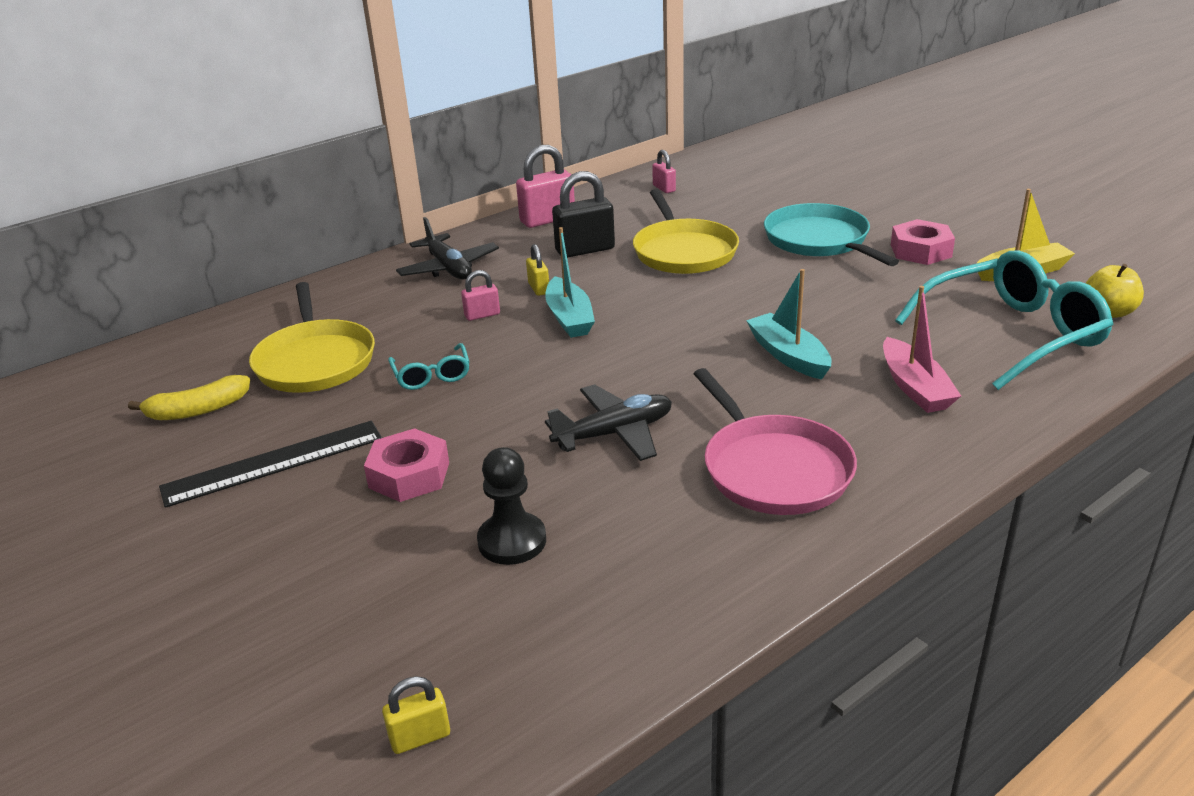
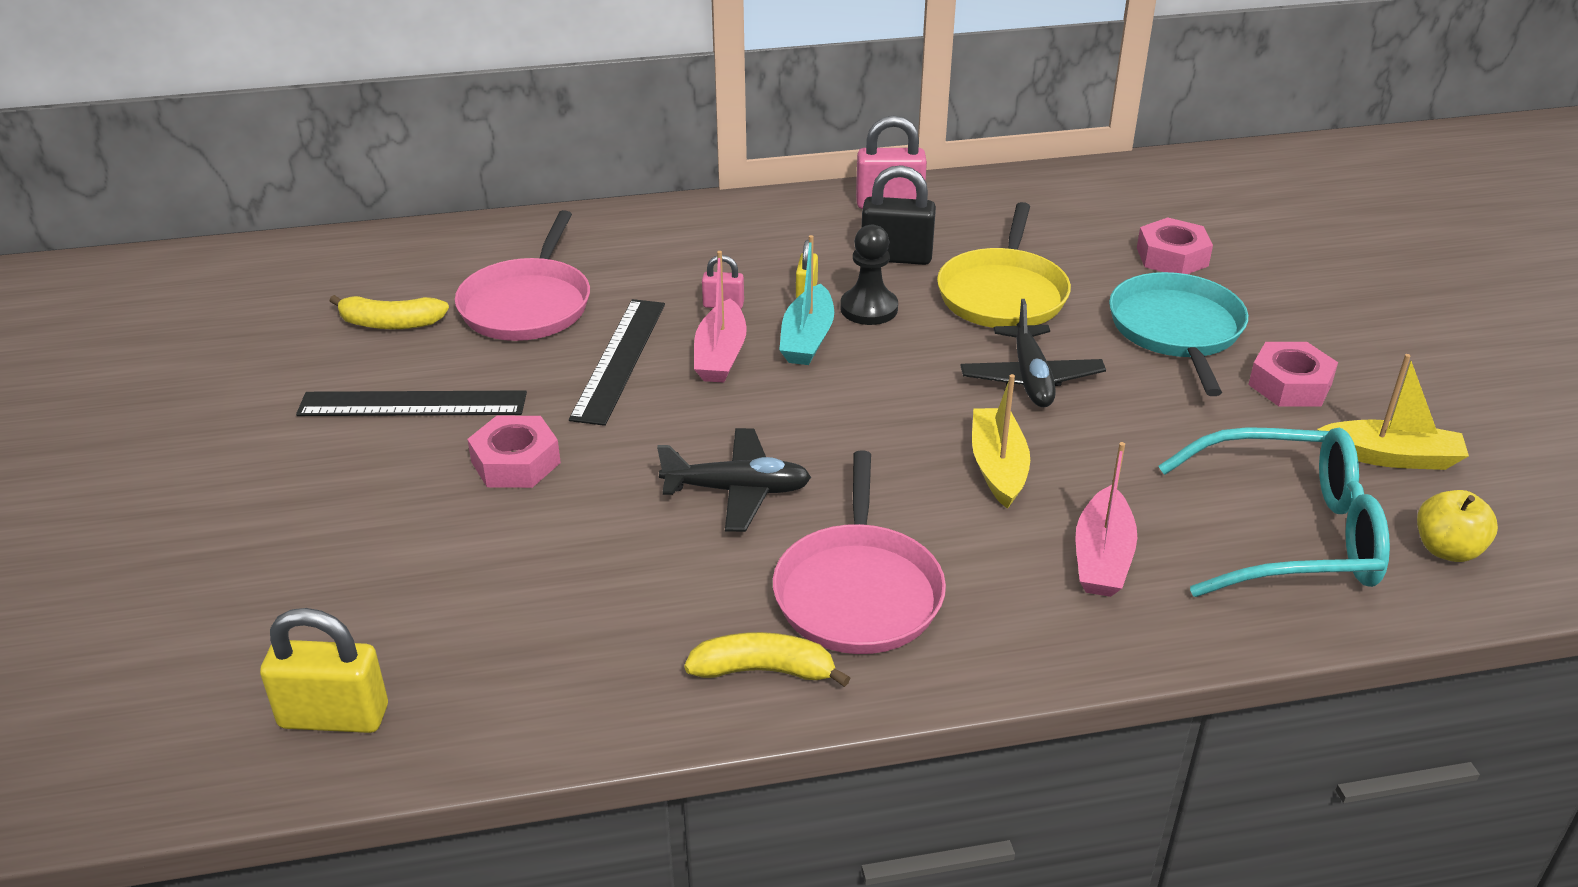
camera: 25 degrees right, 5 degrees up
yellow pan [249,282,375,393] -> pink pan [455,210,590,341]
yellow padlock [382,676,450,754] -> yellow padlock [260,608,388,733], size x1.84
turquoise glasses [388,343,470,390] -> black ruler [569,299,665,426]
black plane [396,217,499,280] -> black plane moved to [960,299,1106,407]
black pawn [477,447,546,565] -> black pawn moved to [840,225,898,325]
pink padlock [652,150,676,193] -> none
turquoise boat [746,269,832,379] -> yellow boat [972,374,1030,509]
none -> yellow banana [684,632,850,687]
none -> pink boat [694,251,747,383]
none -> pink nut [1137,217,1213,274]

